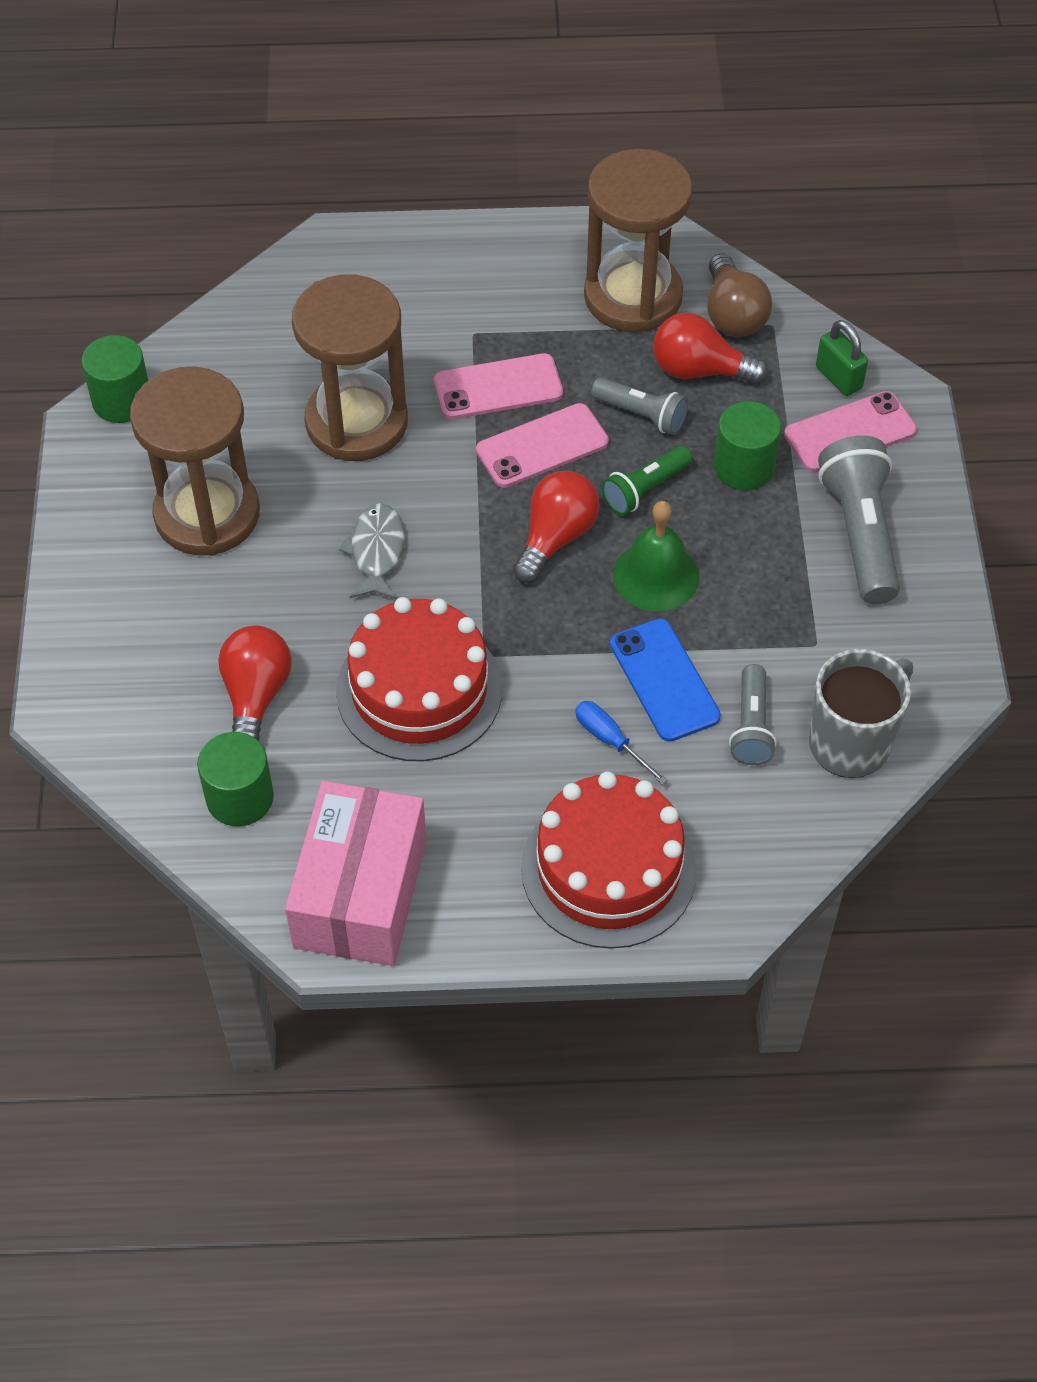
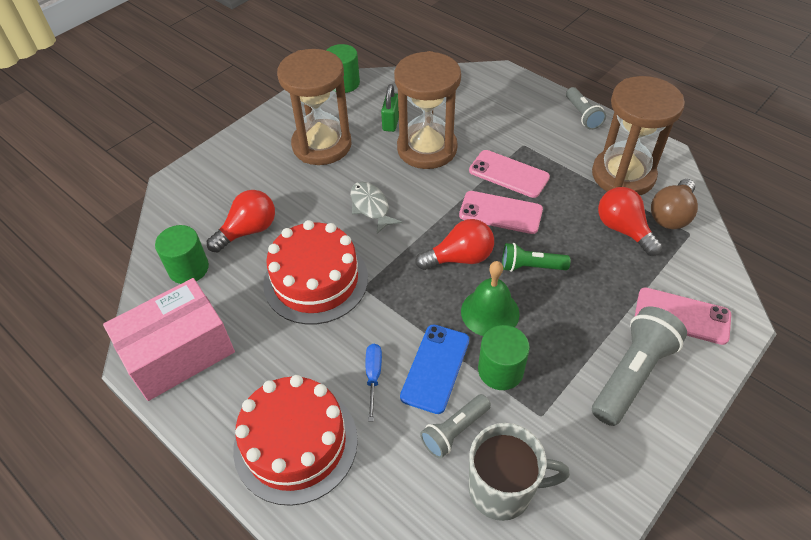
camera: 45 degrees right, 5 degrees down
grey fish [339,503,405,599] -> grey fish turned 75 degrees counterclockwise [350,182,402,234]
grey flashlight [591,377,688,435] -> grey flashlight moved to [566,87,606,130]
green cylinder [714,401,781,490] -> green cylinder moved to [478,325,530,390]
green padlock [816,320,868,396] -> green padlock moved to [381,84,399,132]

